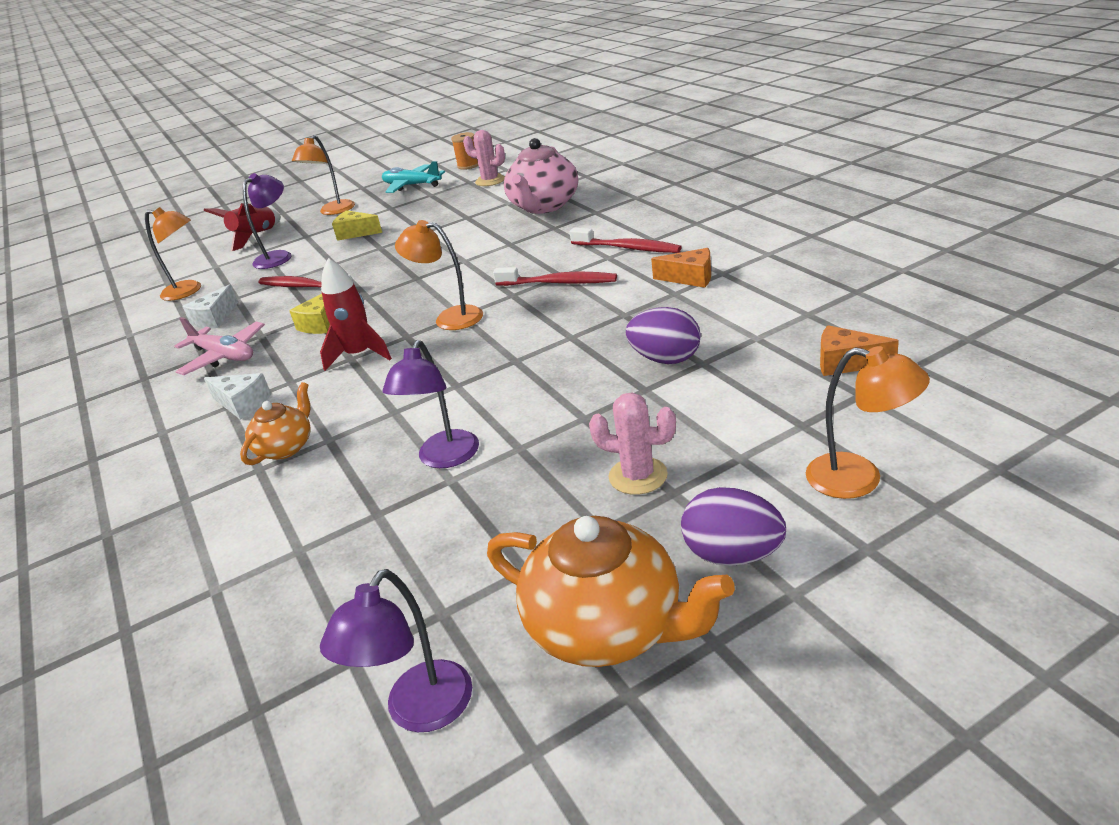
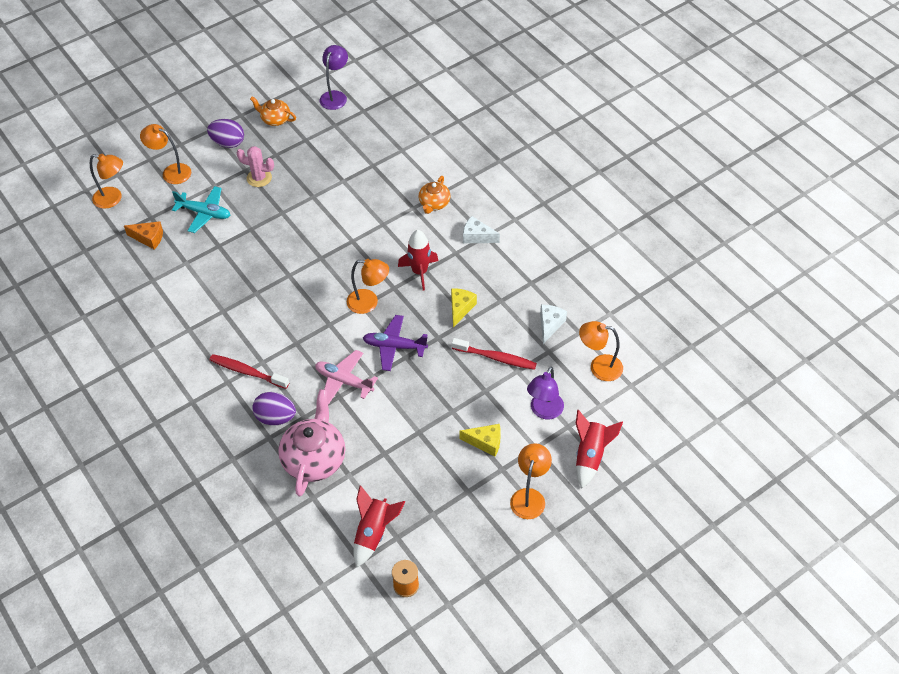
camera: 170 degrees right, 20 degrees up
pink plane [174,317,265,375] -> pink plane moved to [315,350,378,405]
turquoise plane [382,161,445,193] -> turquoise plane moved to [172,186,230,233]
purple lamp [382,340,479,468] -> none
pink cactus [463,130,505,186] -> red rocket [354,485,406,567]
orange teapot [487,516,735,667] -> orange teapot [250,97,296,126], size x0.56
red toothbrush [493,267,617,286] -> none
purple egg [626,307,701,364] -> purple egg moved to [253,392,296,425]
orange cheese [651,248,711,288] -> none
none -> orange lamp [90,154,123,209]
none -> purple plane [363,315,428,371]

